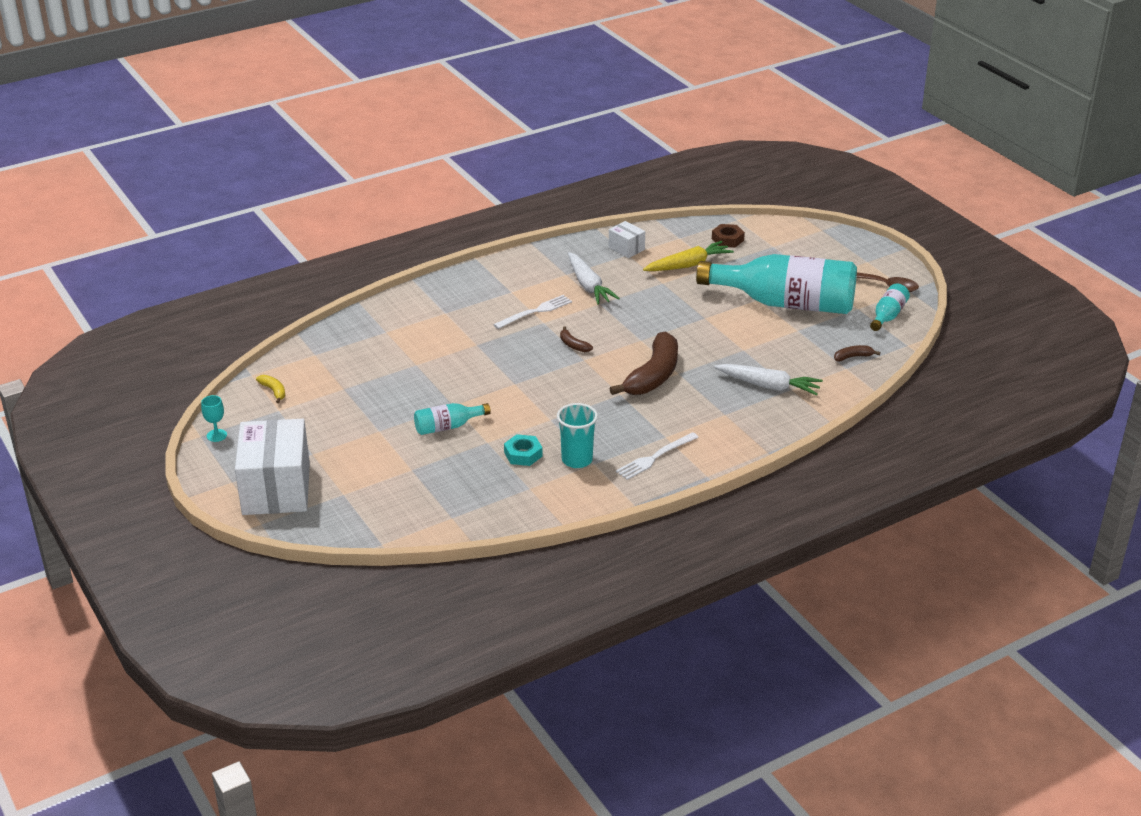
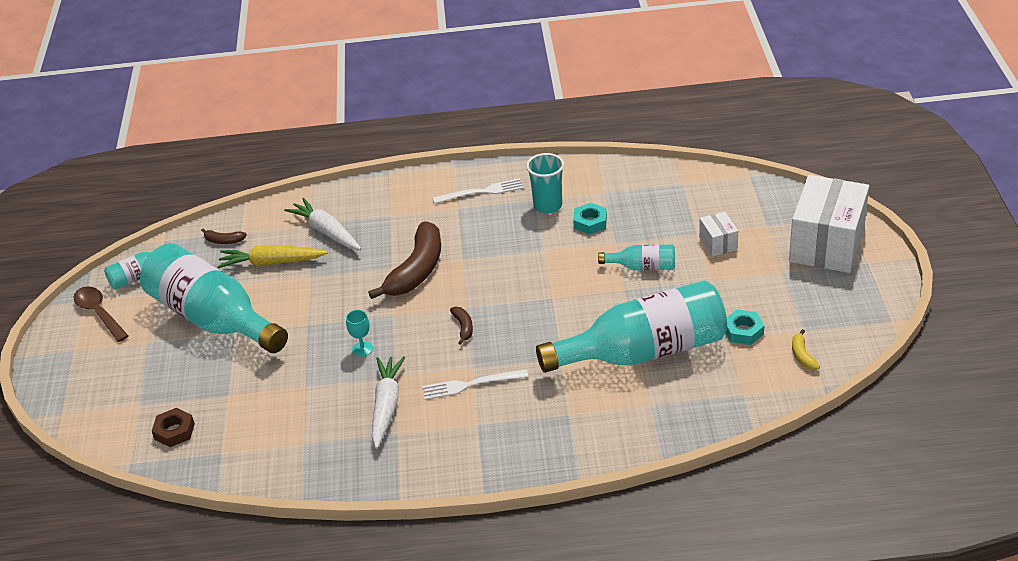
camera: 150 degrees left, 5 degrees up
turquoise goblet [201,395,227,442] -> turquoise goblet moved to [346,310,373,357]
white box [609,221,645,258] -> white box moved to [699,211,738,257]
brown banana [609,331,678,395] -> brown banana turned 150 degrees clockwise [368,221,441,299]
yellow carrot [643,241,734,271] -> yellow carrot moved to [217,245,328,268]
none -> turquoise bottle [536,281,727,373]
none -> turquoise nut [726,310,764,345]

